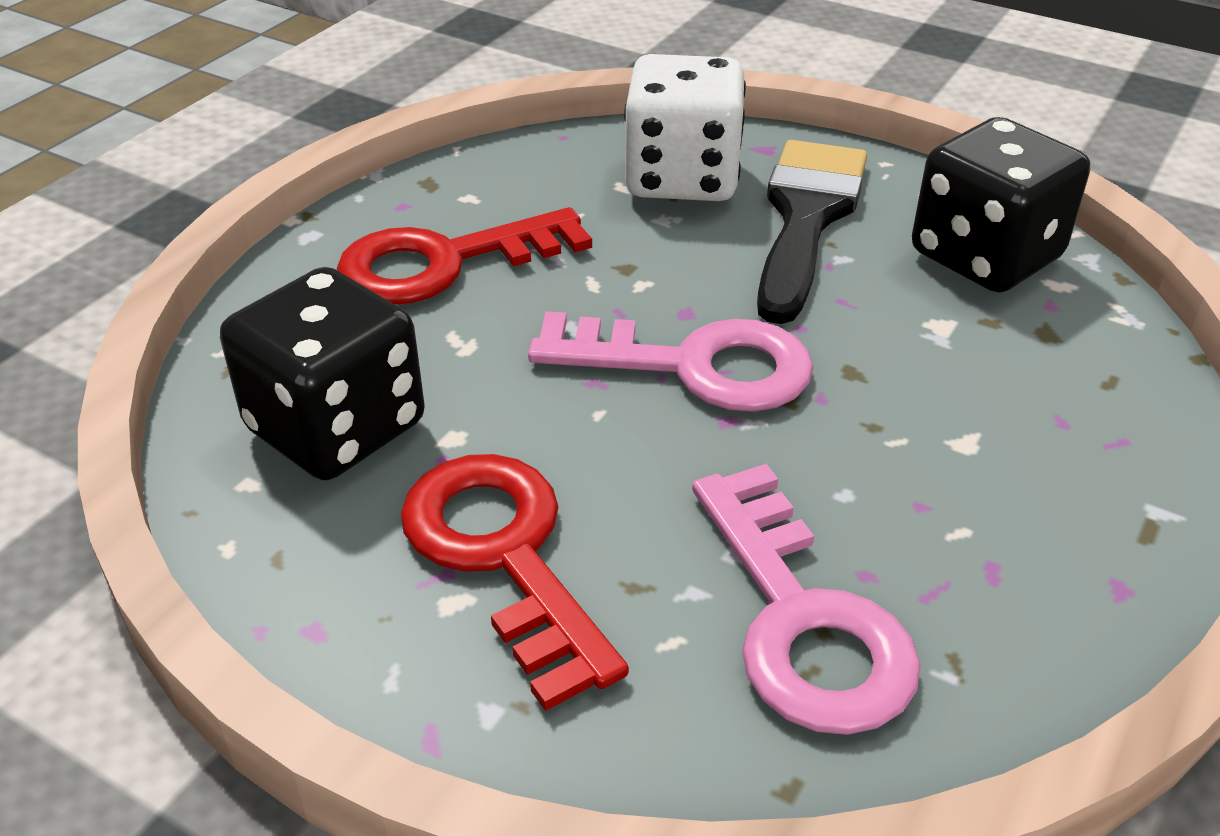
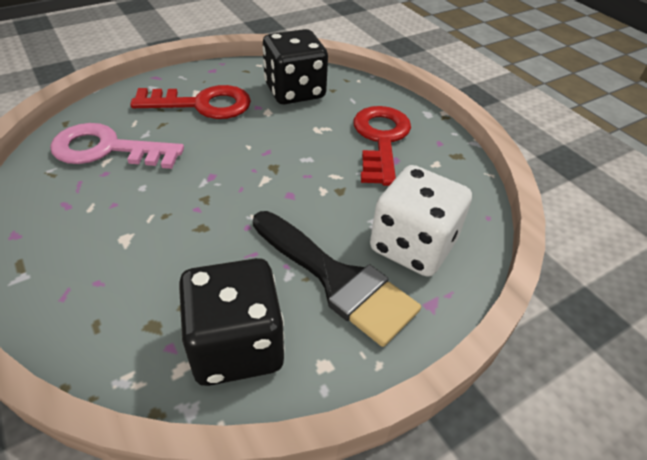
camera: 115 degrees right, 5 degrees up
pink key [528,311,813,412] -> none

